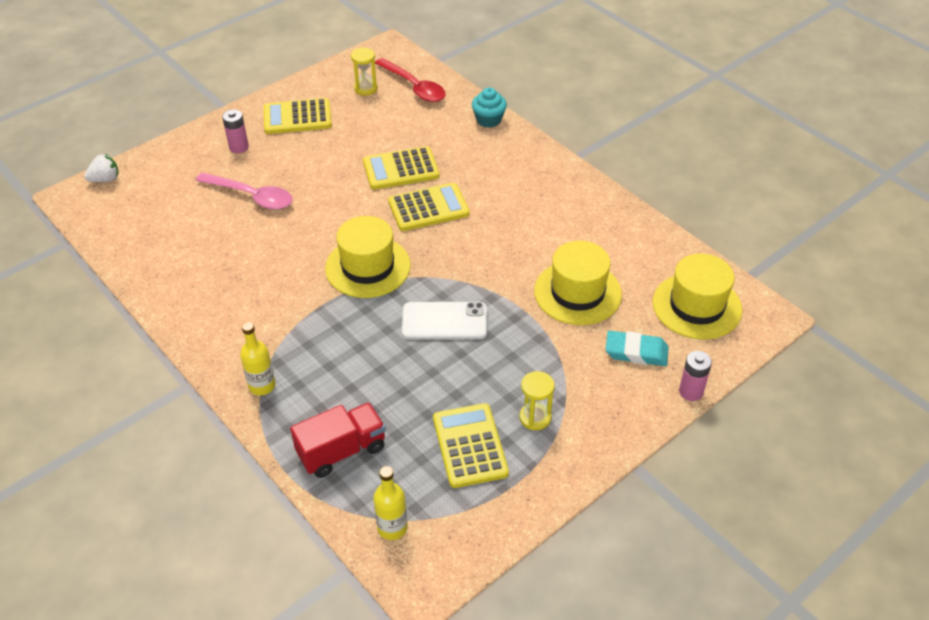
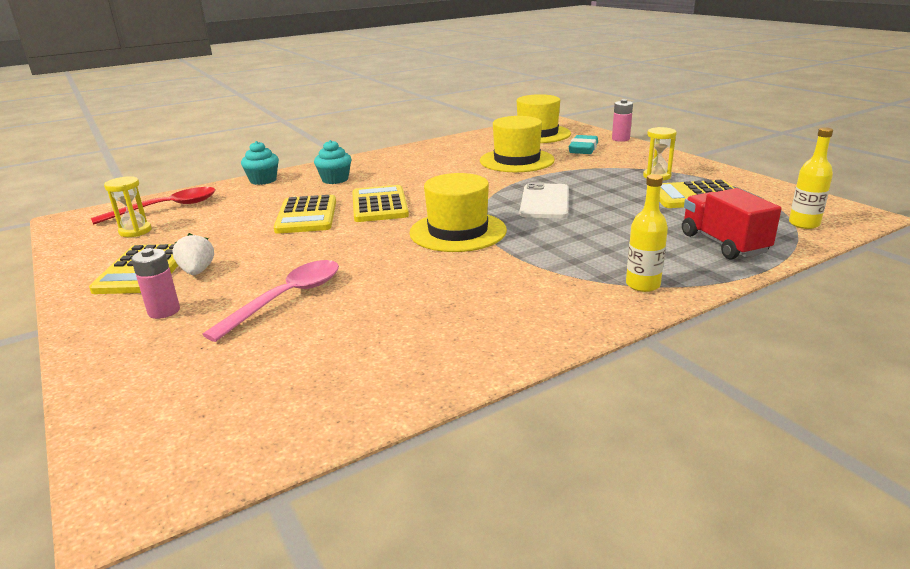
camera: 80 degrees left, 20 degrees down
white strawberry [84,154,119,182] -> white strawberry moved to [173,233,214,275]
none -> turquoise cupcake [314,140,352,184]

